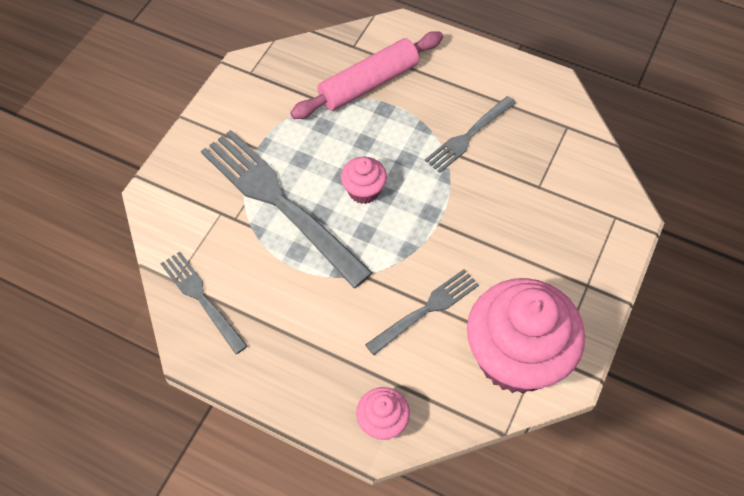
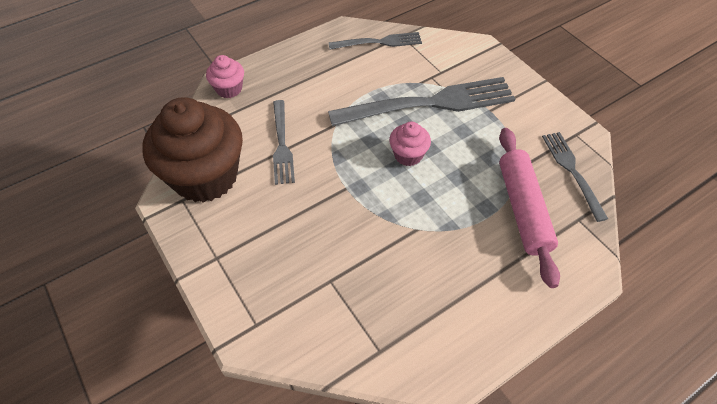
camera: 120 degrees right, 5 degrees down
grey fork [425,96,516,173] -> grey fork moved to [542,132,608,222]
pink cupcake [467,278,585,394] -> brown cupcake [142,97,243,203]

